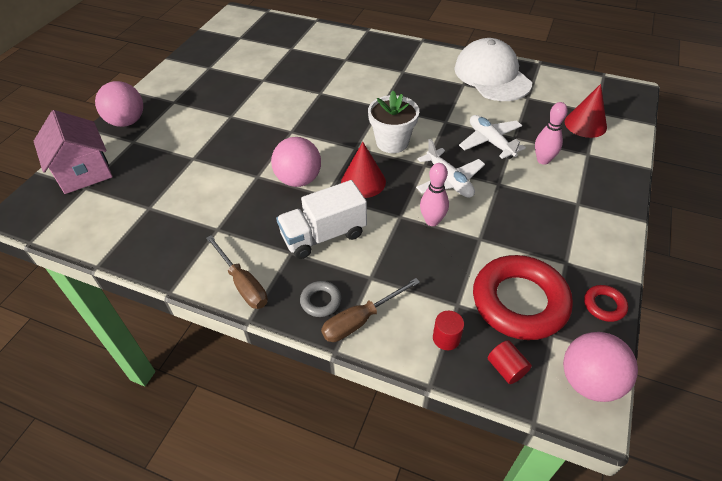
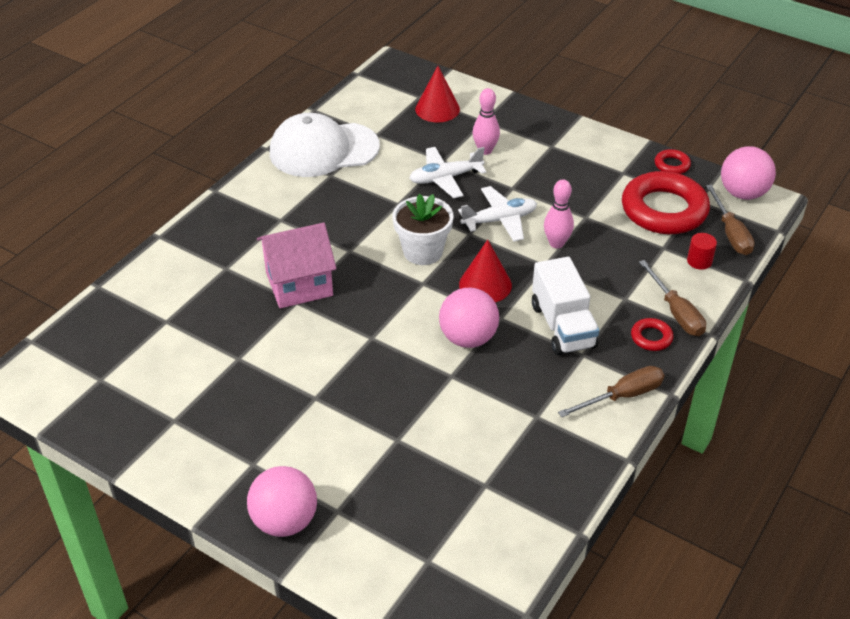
camera: 80 degrees left, 5 degrees down
pink house [34,110,113,194] -> pink house moved to [257,222,337,308]
grey ring [300,281,341,317] -> red ring [631,318,674,351]
red cylinder [488,340,532,384] -> brown screwdriver [706,185,755,255]

